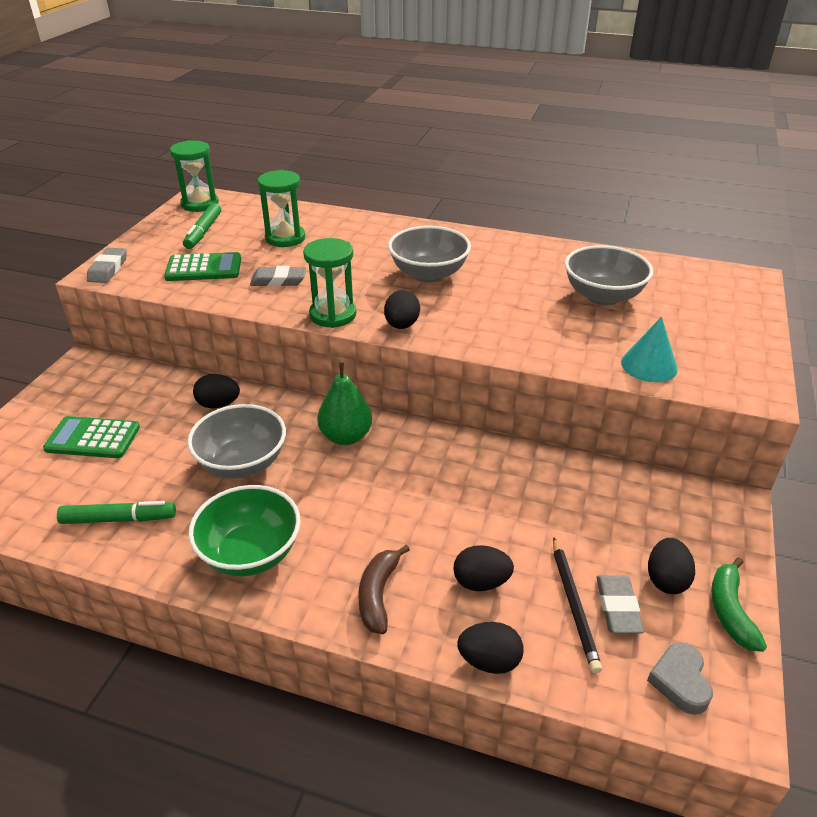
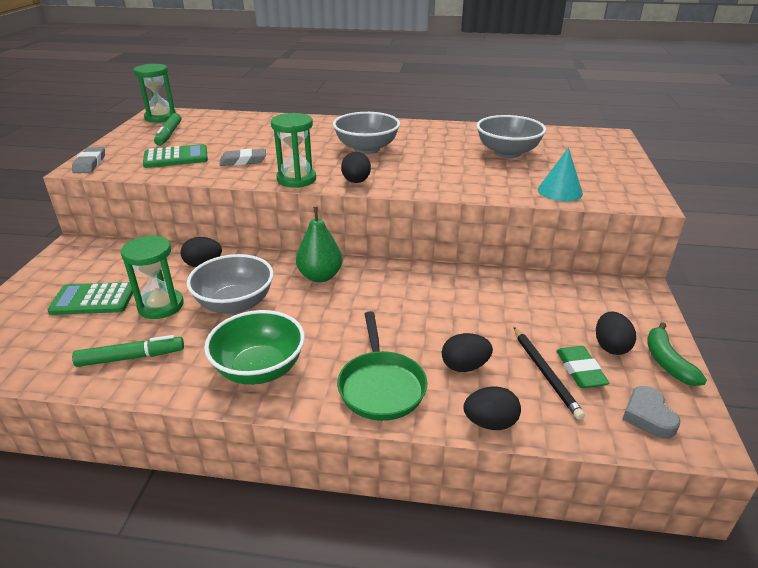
camera: 10 degrees left, 5 degrees down
green hourglass [258,170,305,247] -> green hourglass moved to [121,235,184,319]
brown banana [358,545,410,634] -> green pan [337,311,427,421]
grey eraser [596,575,644,634] -> green eraser [556,346,609,388]

